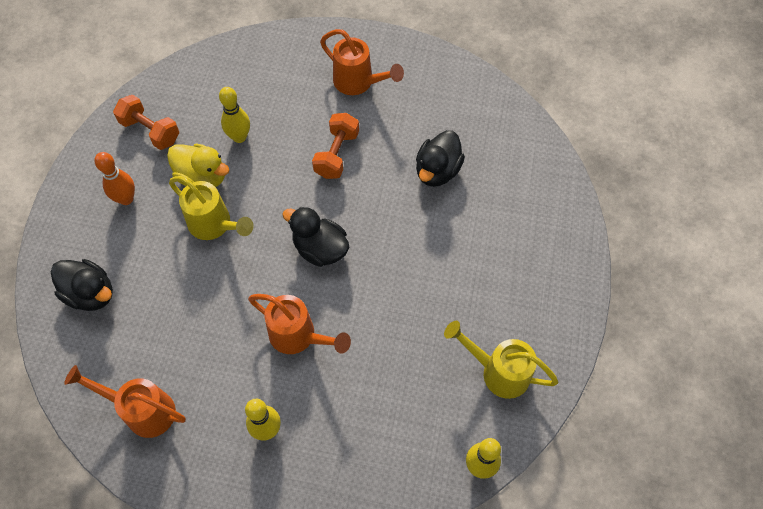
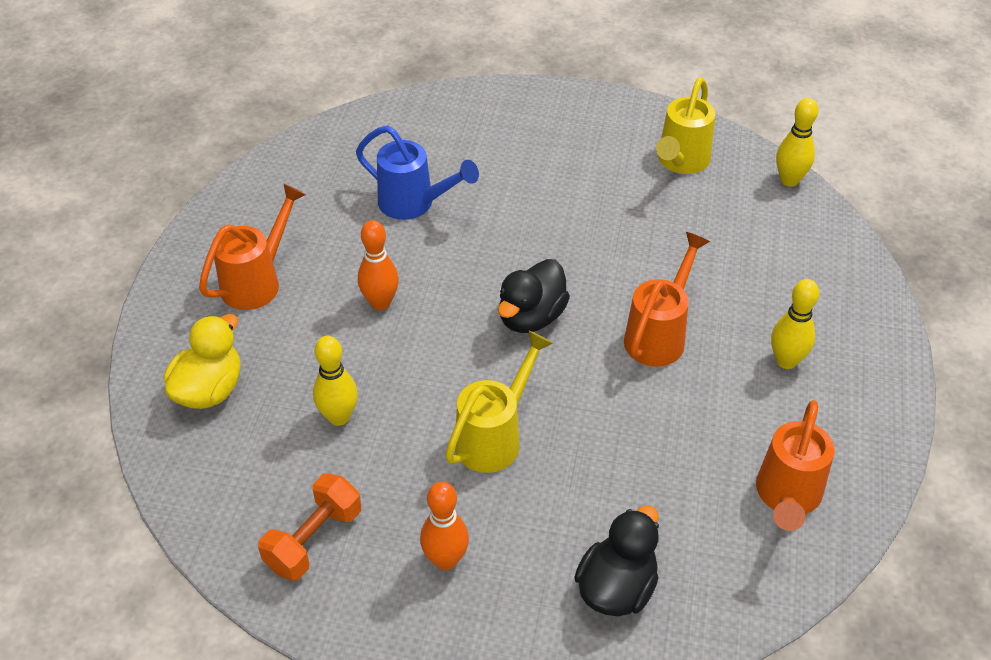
camera: 90 degrees left, 15 degrees down
yellow duck [167,143,230,187] -> yellow duck moved to [164,314,240,409]
orange dumbbell [312,113,359,179] -> orange bowling pin [358,220,399,310]
black duck [416,130,465,187] -> blue watering can [356,126,479,220]

